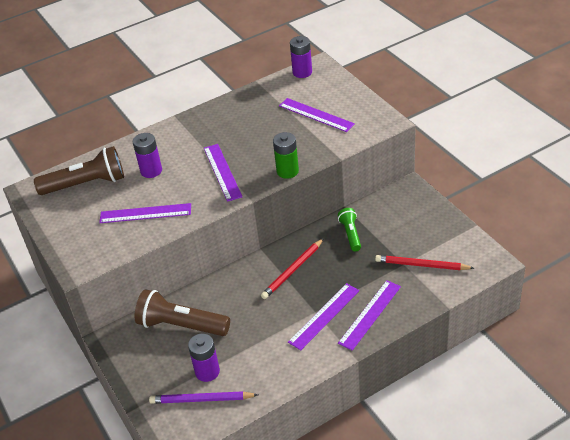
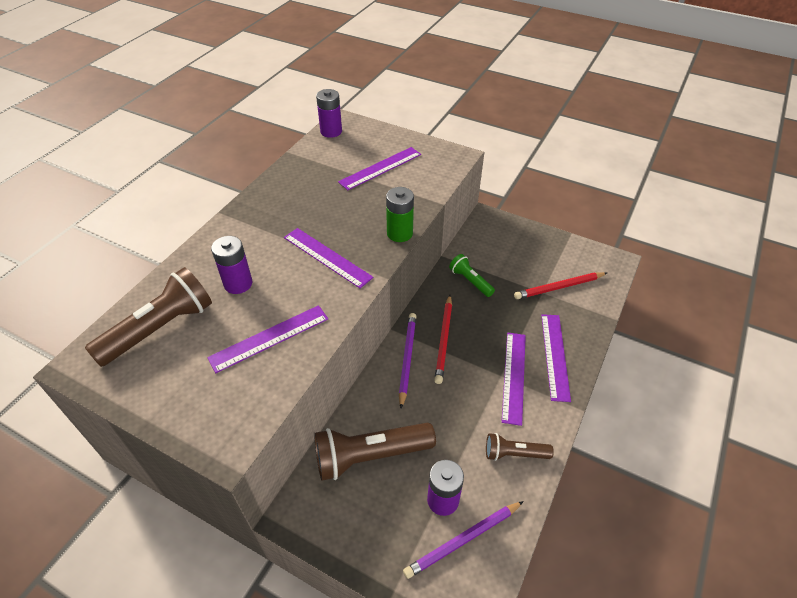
camera: 35 degrees left, 5 degrees up
purple ruler [279,98,355,132] -> purple ruler turned 45 degrees counterclockwise [338,147,421,190]
none -> purple pencil [399,313,417,409]
none -> brown flashlight [486,433,554,461]

